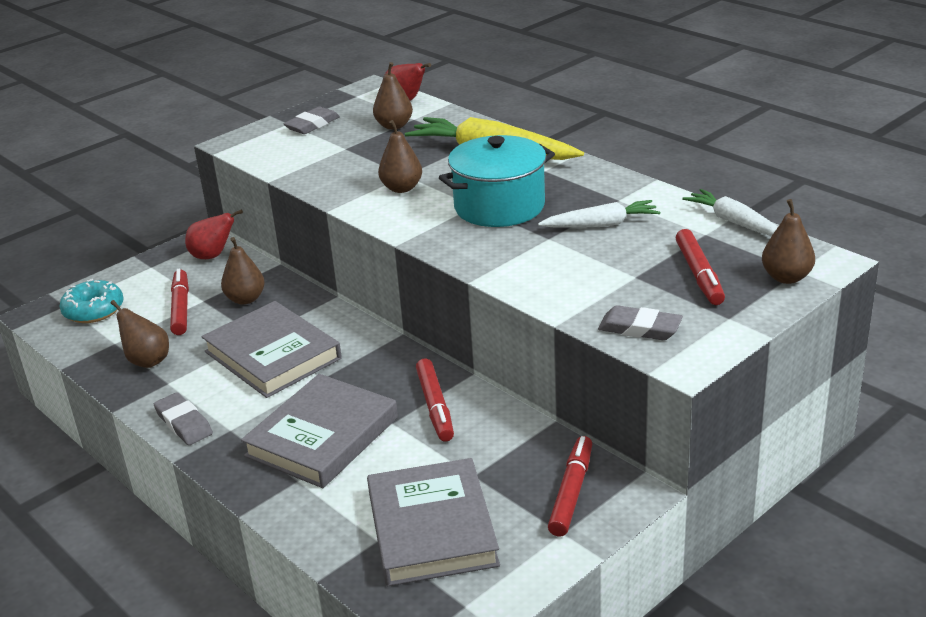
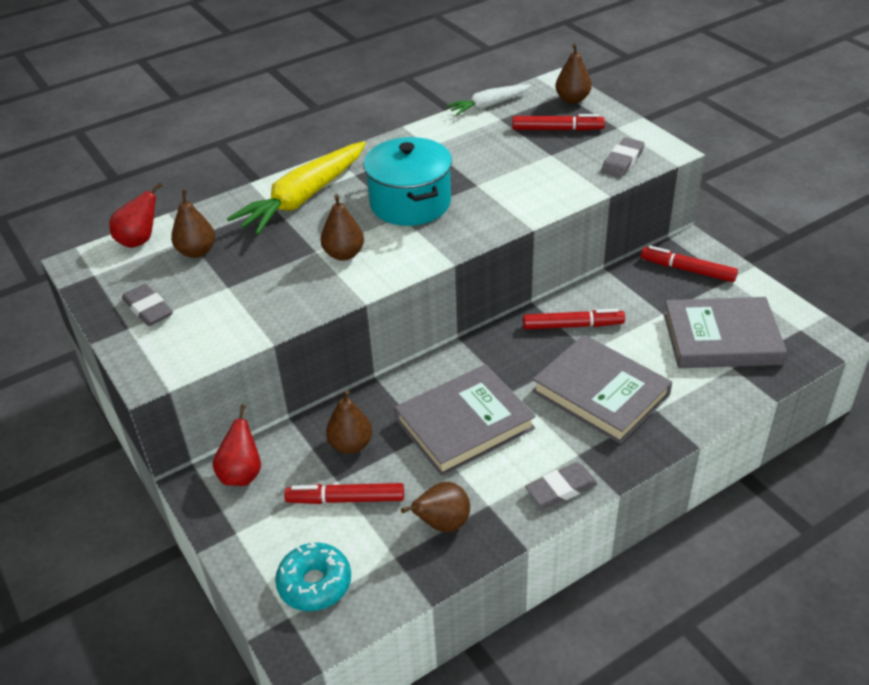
camera: 80 degrees left, 10 degrees up
white carrot [538,200,660,228] -> none

